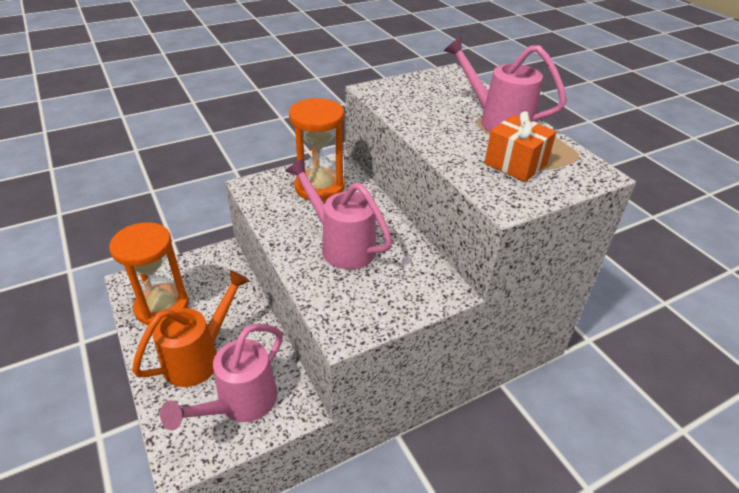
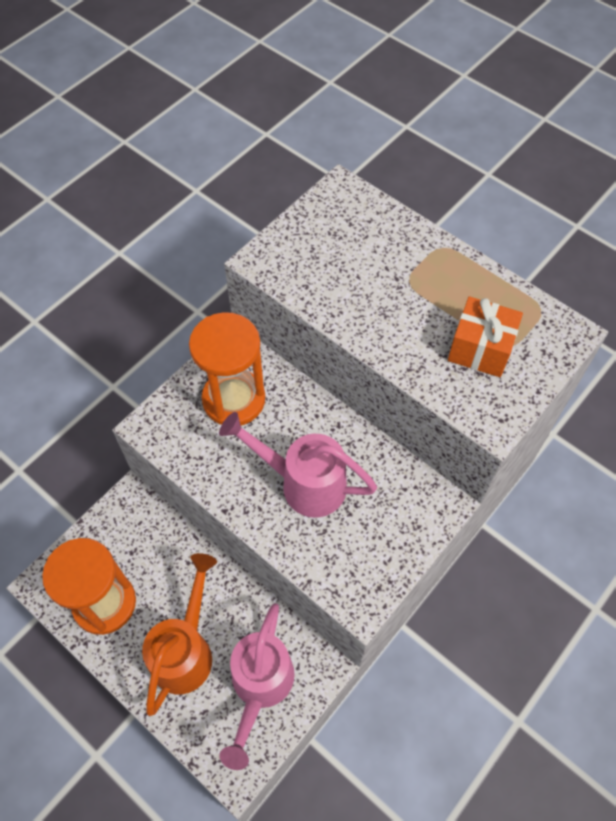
camera: 20 degrees left, 20 degrees up
pink watering can [444,36,567,132] -> none

